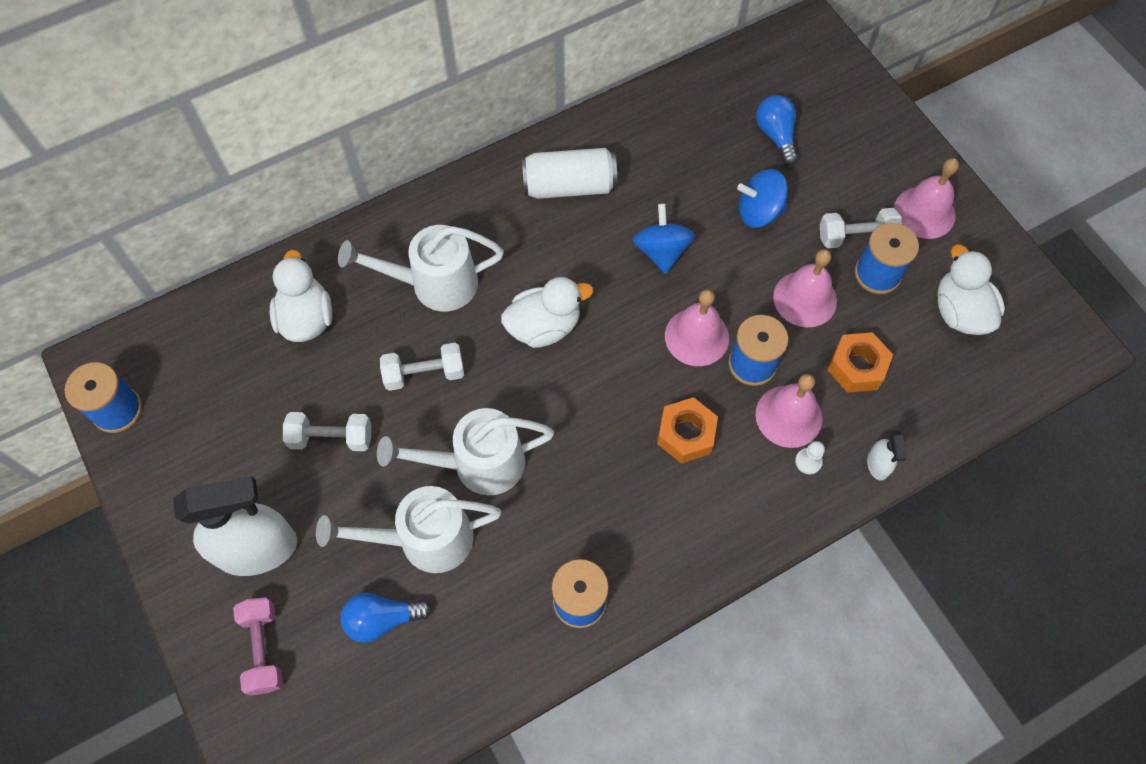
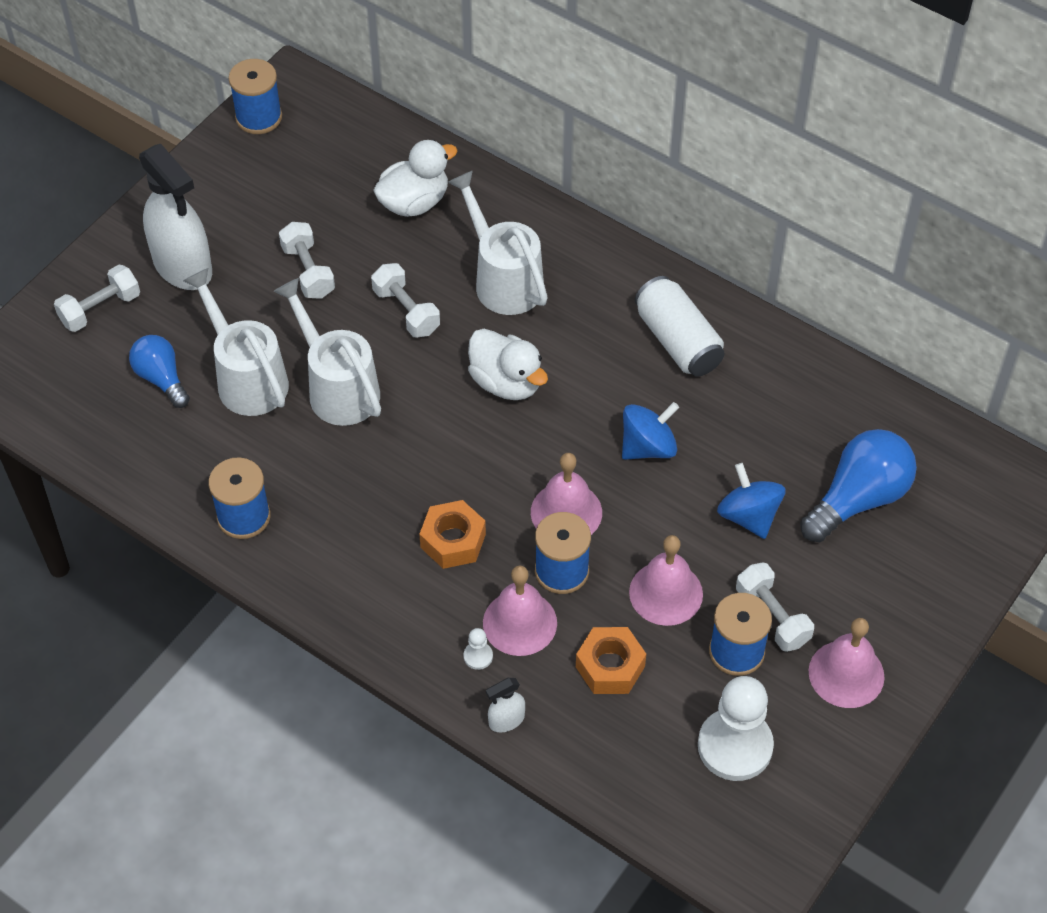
camera: 65 degrees right, 10 degrees down
pink dumbbell [233,598,283,696] -> white dumbbell [54,265,140,332]
blue light bulb [756,95,798,165] -> blue light bulb [800,429,917,542], size x1.59
white duck [937,244,1005,335] -> white pawn [698,676,774,781]

